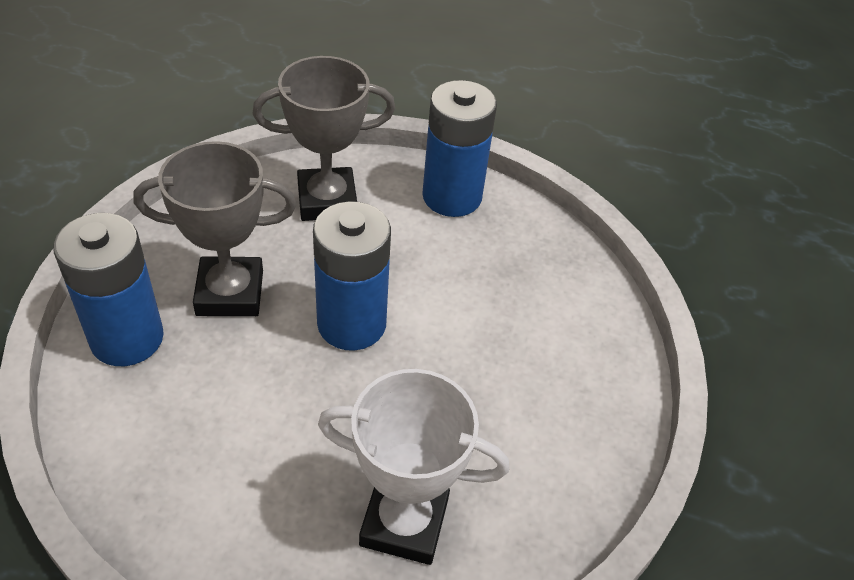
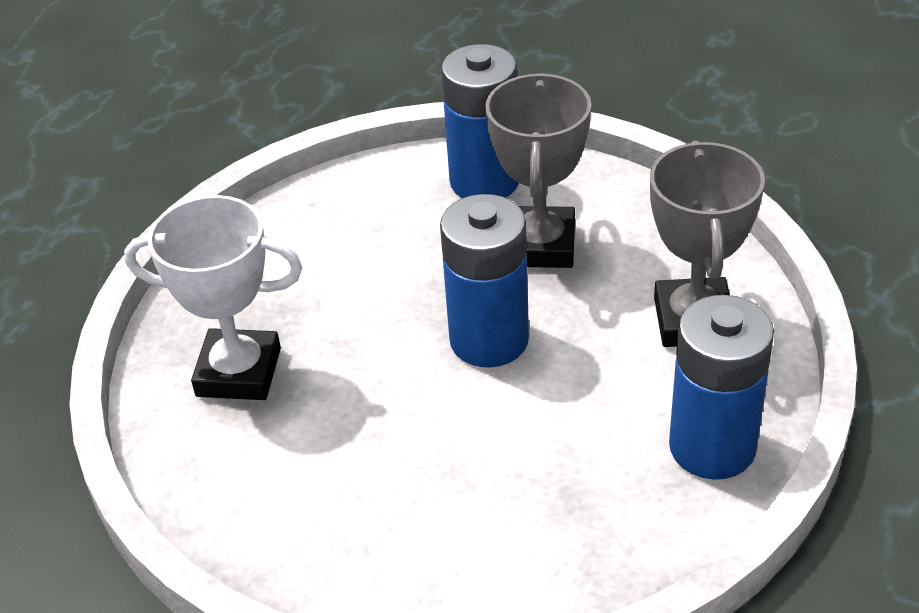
camera: 105 degrees right, 5 degrees down
white trophy [318,369,509,565] -> white trophy turned 75 degrees clockwise [124,195,302,400]

